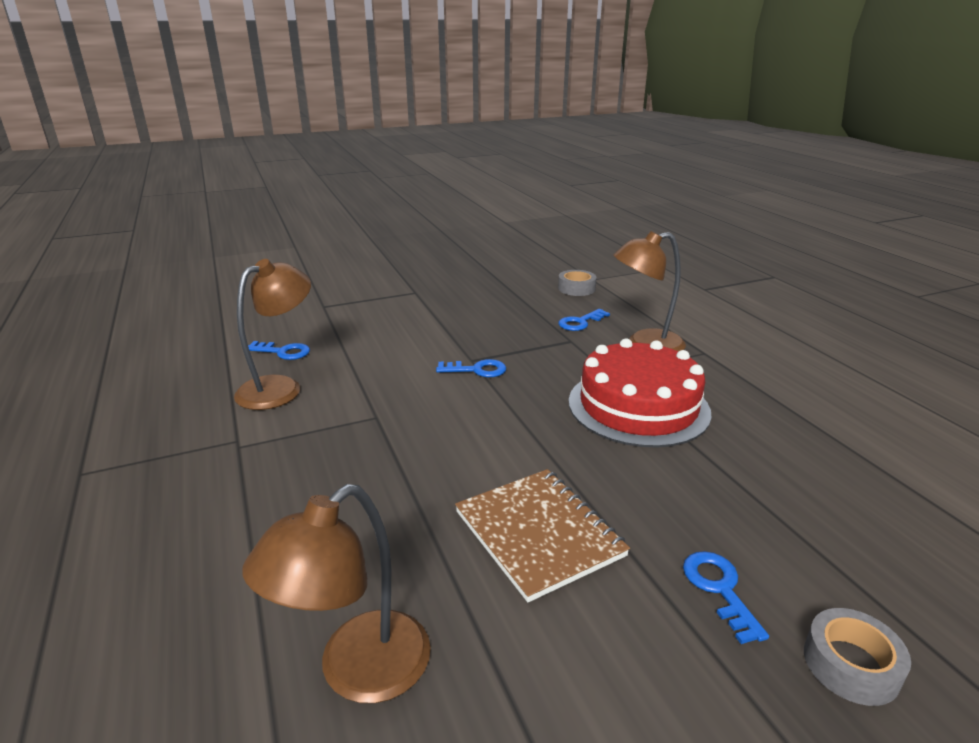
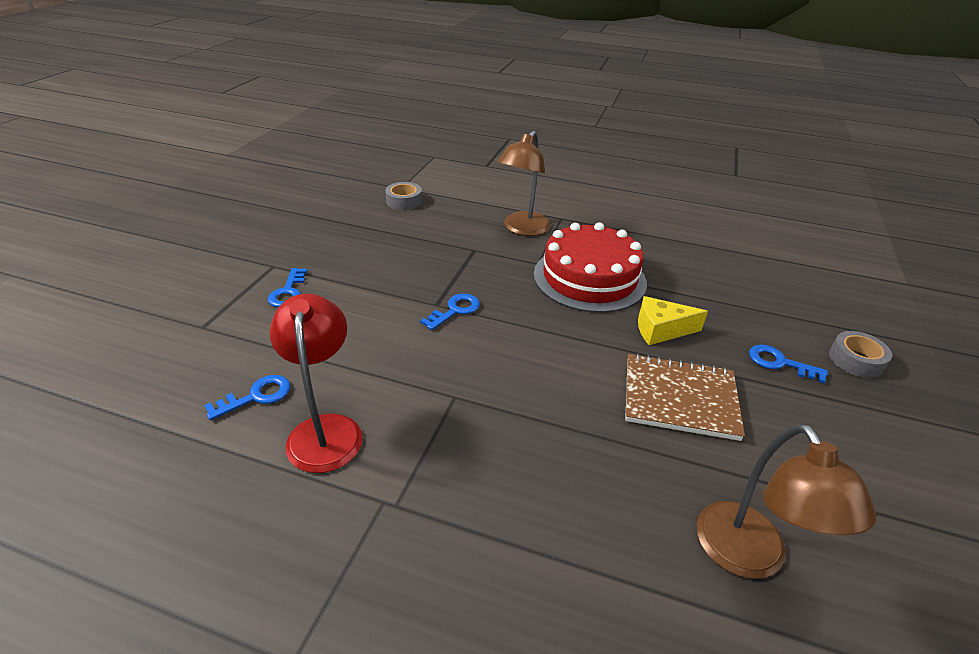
camera: 50 degrees left, 10 degrees up
brown lamp [234,259,311,410] -> red lamp [269,294,363,473]
blue key [559,309,610,331] -> blue key moved to [268,268,308,308]
none -> yellow cheese [638,296,708,345]

